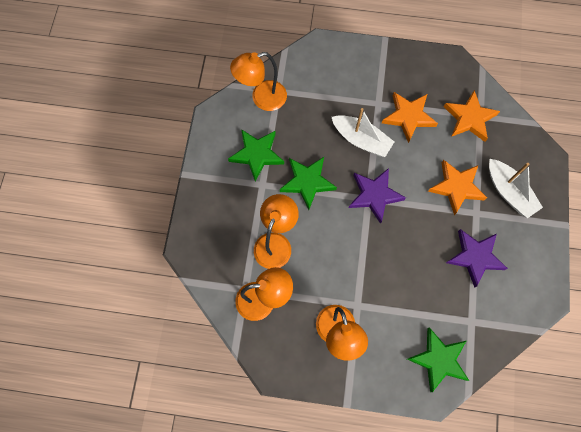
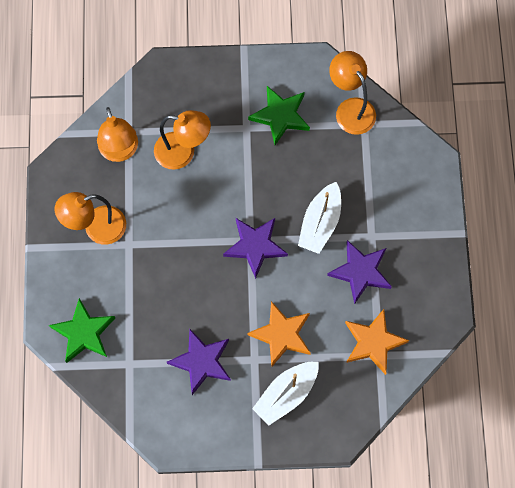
camera: 80 degrees right, 0 degrees up
green star [280,157,337,210] -> none
orange star [382,92,438,143] -> purple star [327,240,392,305]

